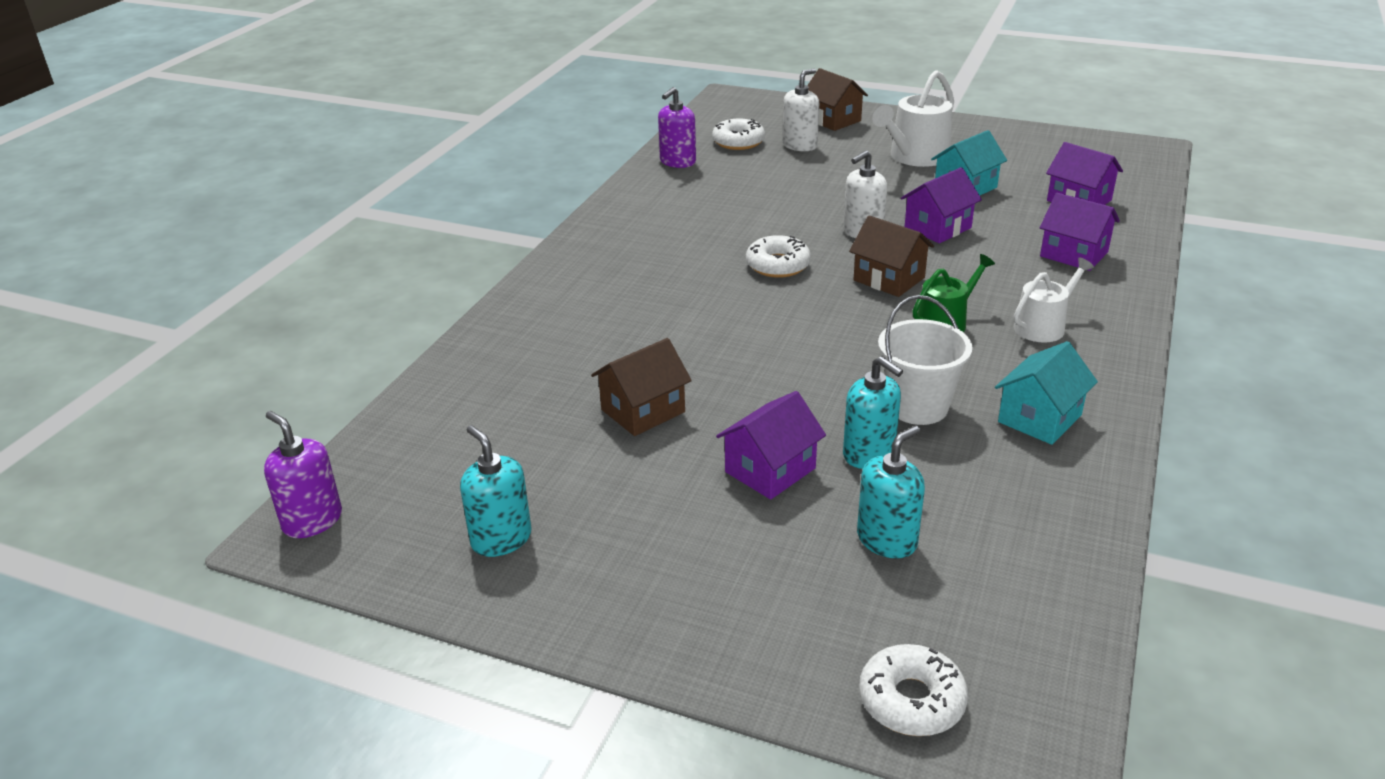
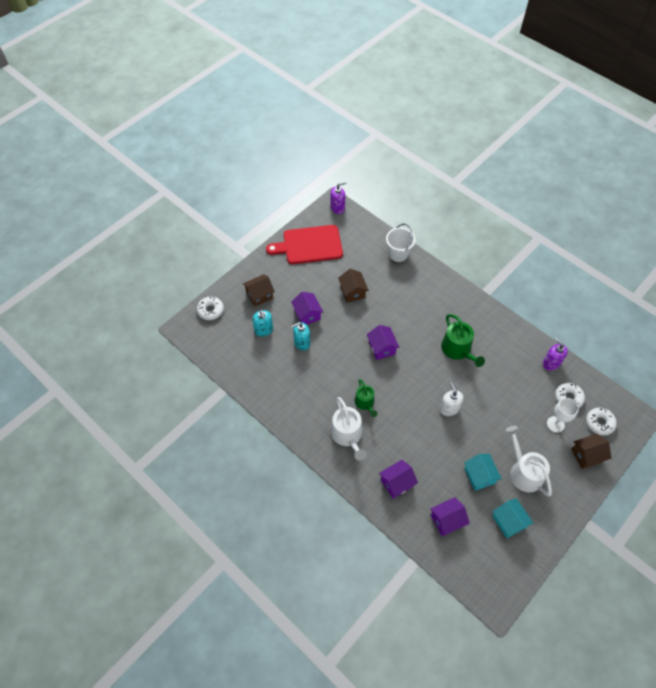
camera: 110 degrees right, 25 degrees up
turquoise soap dispenser [460,425,532,557] -> red cutting board [266,225,343,264]
white donut [746,235,811,278] -> white donut moved to [586,408,617,436]
white soap dispenser [783,68,819,151] -> white goblet [547,398,579,433]
brown house [849,215,934,297] -> brown house moved to [243,274,275,307]
white bucket [878,295,972,425] -> white bucket moved to [386,224,416,262]
purple house [901,167,982,243] -> purple house moved to [367,325,400,360]
turquoise house [995,341,1098,445] -> turquoise house moved to [492,498,533,538]
white watering can [1013,257,1094,343] -> white watering can [331,397,366,461], size x1.56
none -> green watering can [441,314,485,367]

